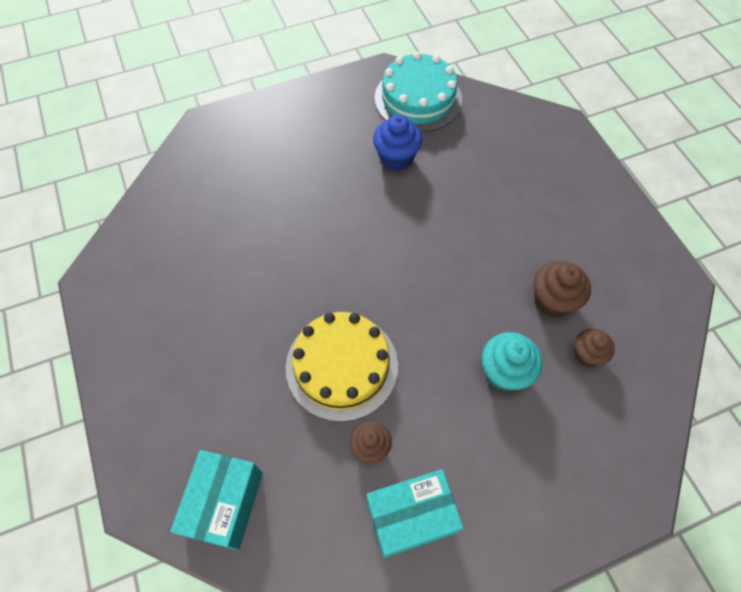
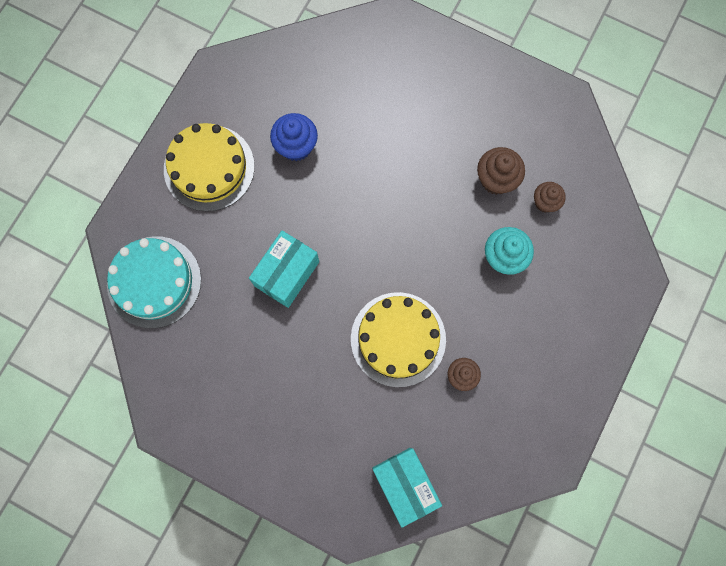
camera: 40 degrees left, 15 degrees up
turquoise box [367,469,464,558] -> turquoise box moved to [249,230,319,308]
turquoise cake [375,52,462,132] -> turquoise cake moved to [107,236,201,328]
none -> yellow cake [164,123,255,212]

